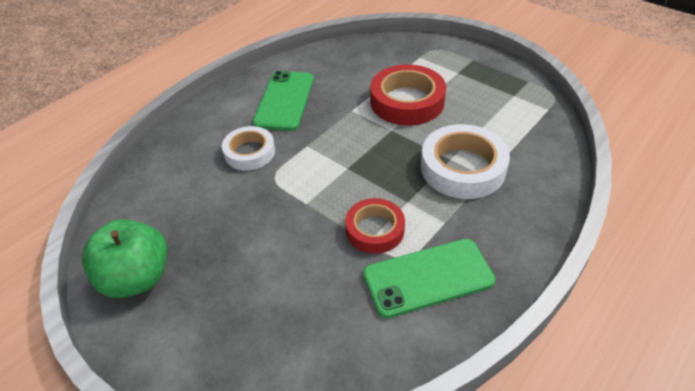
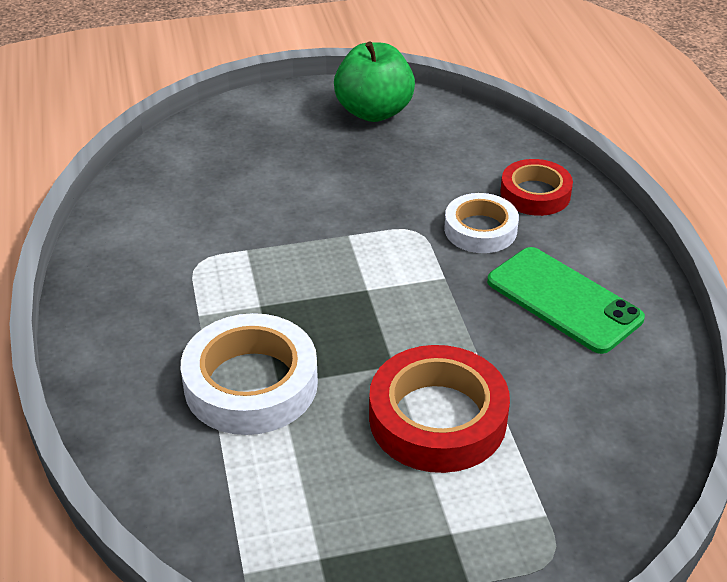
camera: 125 degrees right, 5 degrees down
red tape [345,198,405,254] -> red tape moved to [500,159,573,216]
green phone [363,239,496,318] -> none

